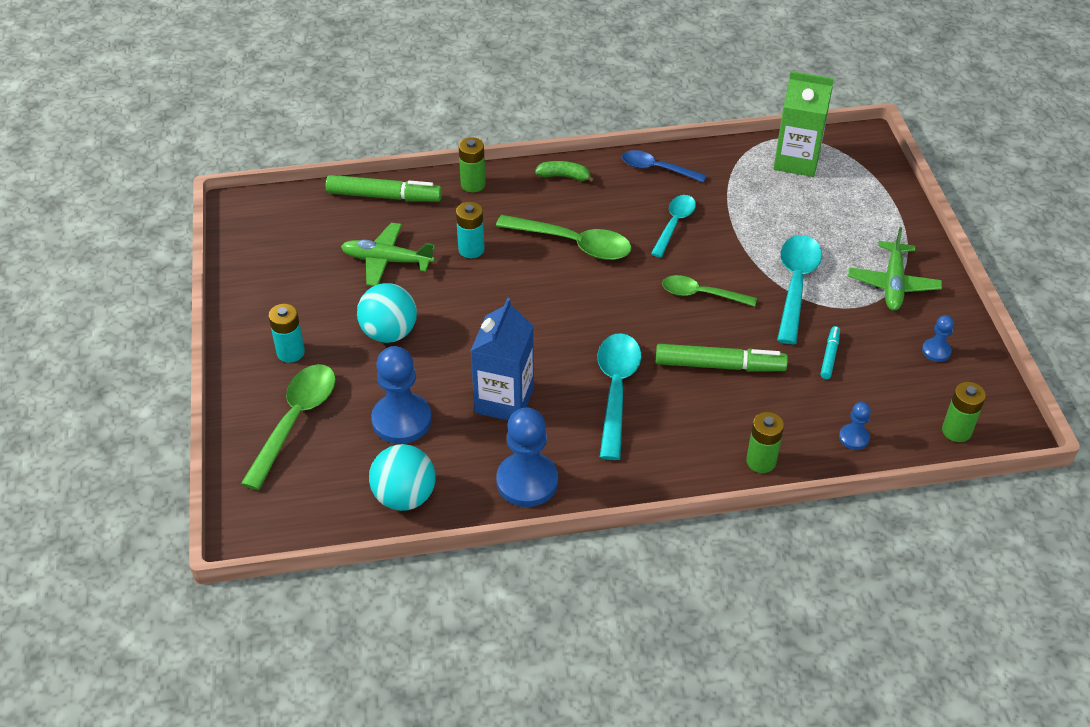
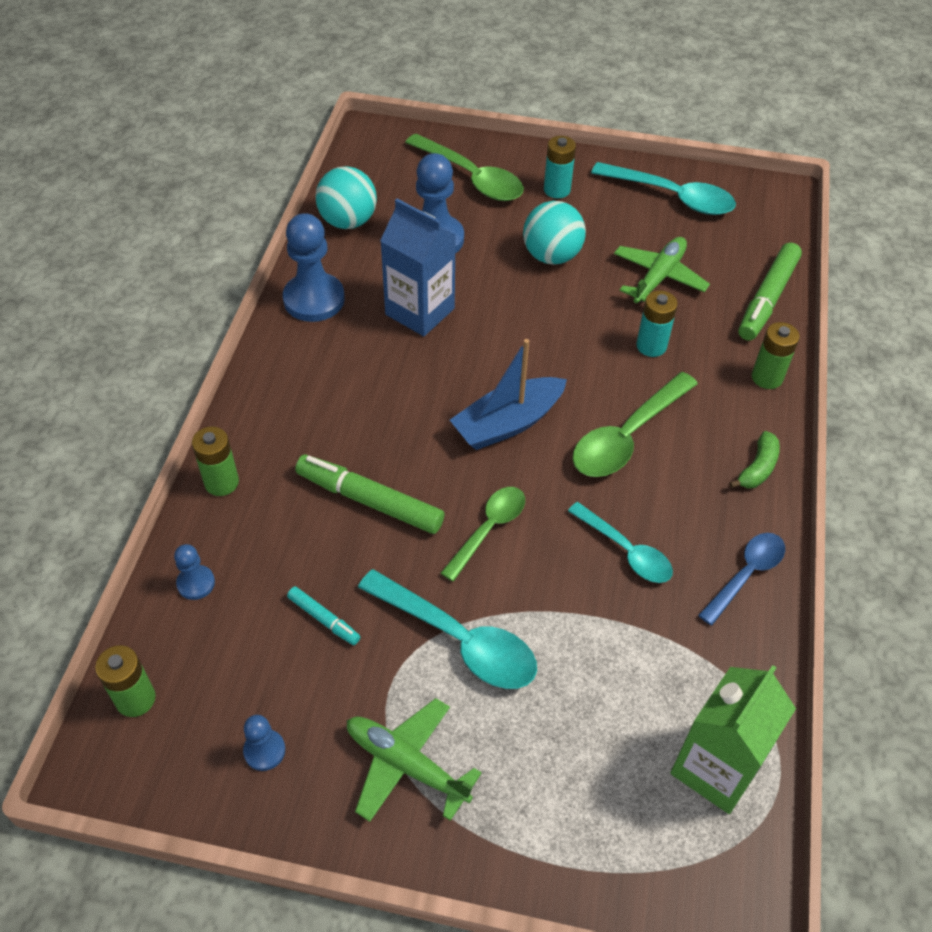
camera: 110 degrees right, 5 degrees up
turquoise spoon [597,333,641,460] -> turquoise spoon moved to [591,162,736,215]
green marker [656,344,788,372] -> green marker turned 90 degrees clockwise [295,454,445,534]
none -> blue boat [450,339,567,450]

